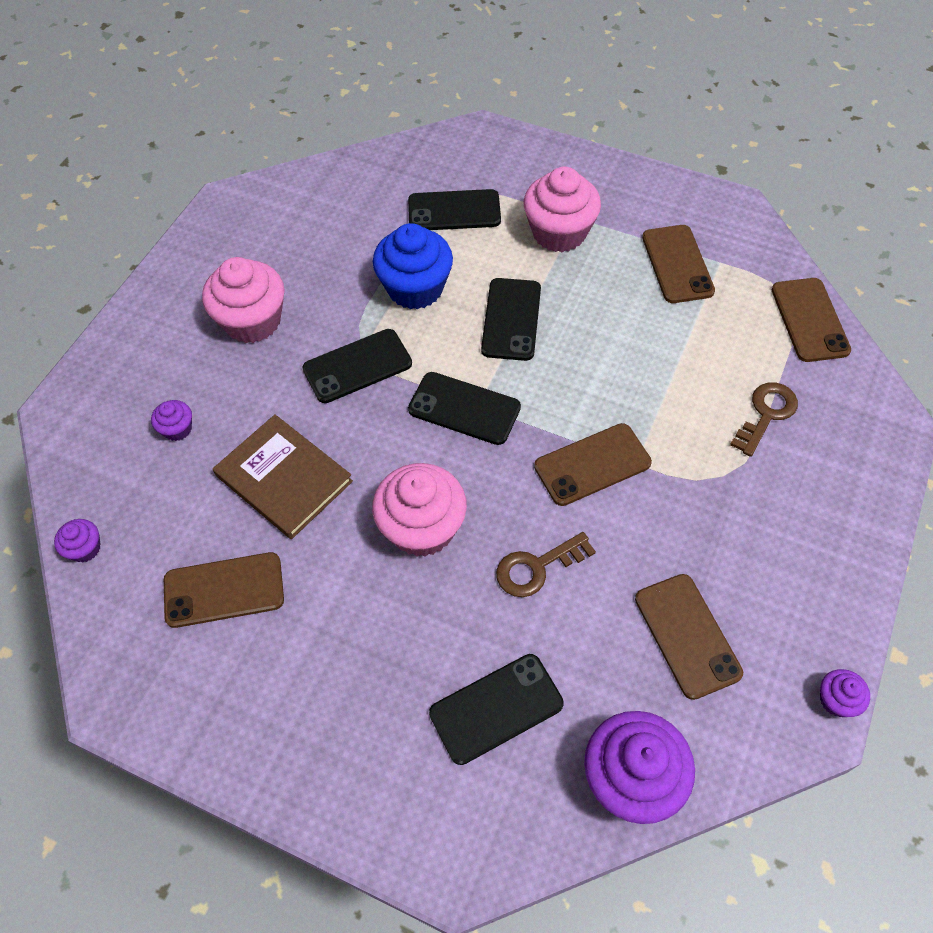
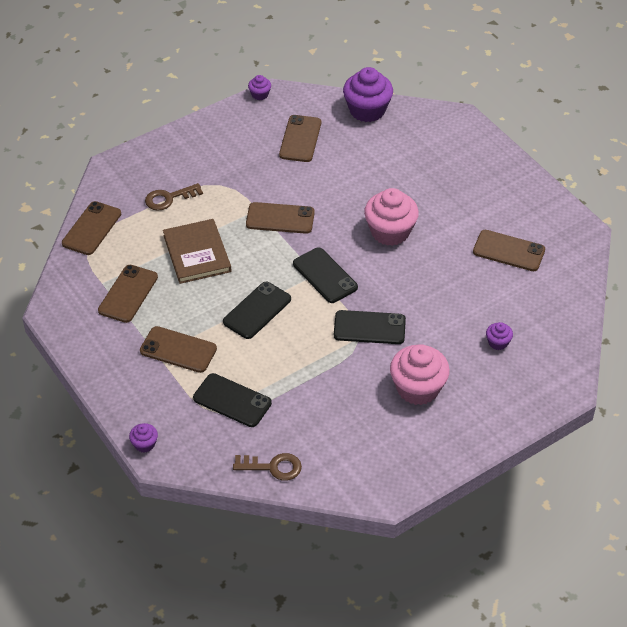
camera: 150 degrees left, 10 degrees down
purple cupcake [54,519,101,562] -> purple cupcake moved to [129,423,158,453]
brown book [213,414,353,539] -> brown book moved to [163,219,231,284]
blue cupcake [373,223,453,310] -> none
black phone [429,654,564,765] -> none
brown key [496,532,596,597] -> brown key moved to [233,453,302,481]
pink cupcake [524,167,601,252] -> brown phone [140,326,217,373]

